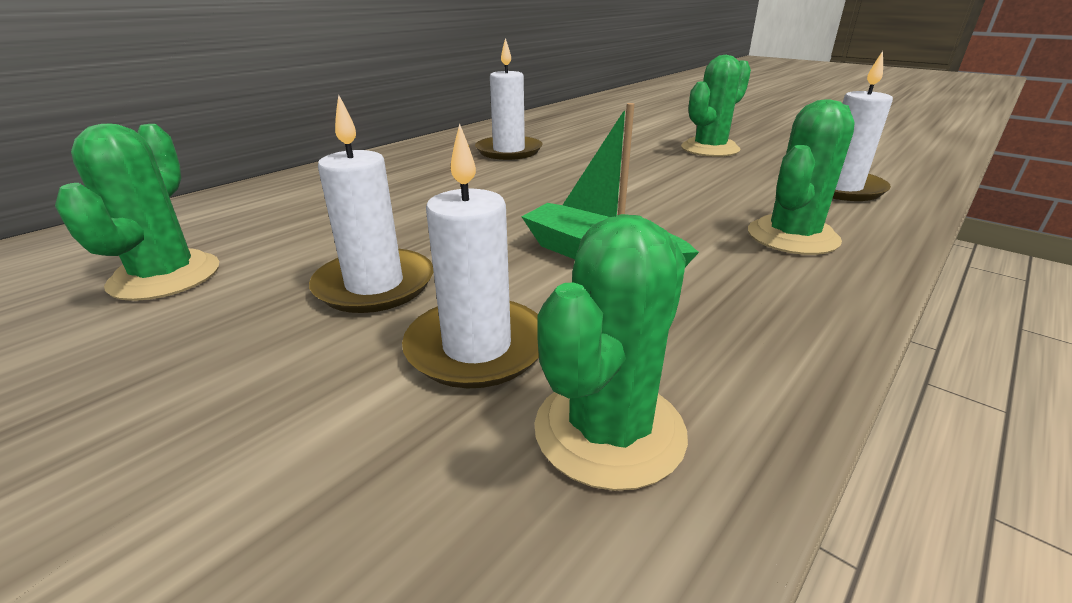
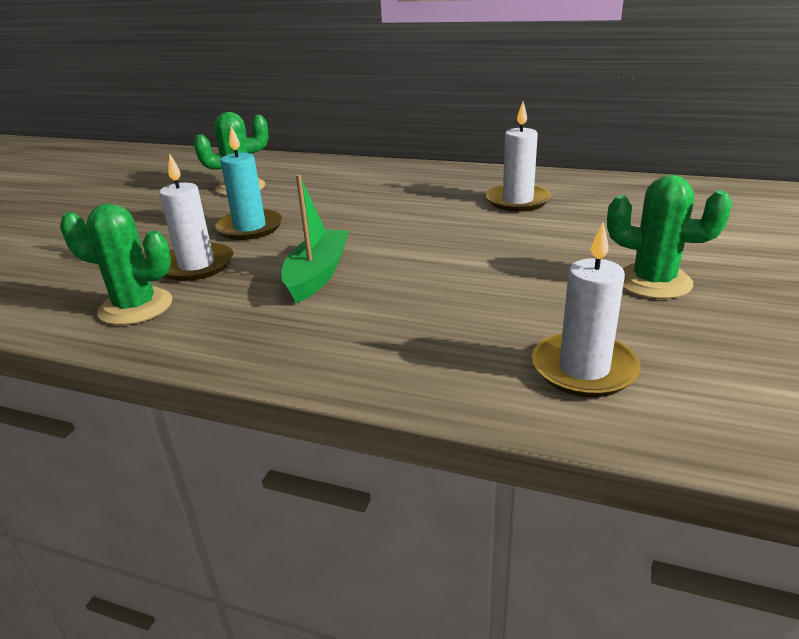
camera: 70 degrees right, 0 degrees up
white candle [309,94,433,313] -> turquoise candle [215,126,283,240]
green cactus [748,100,855,255] -> none

